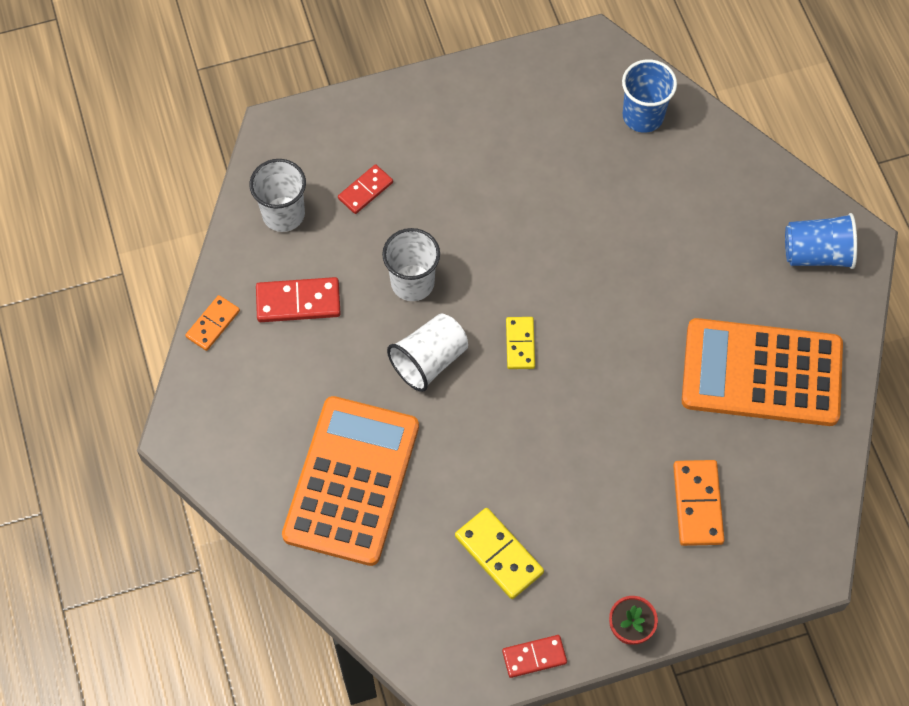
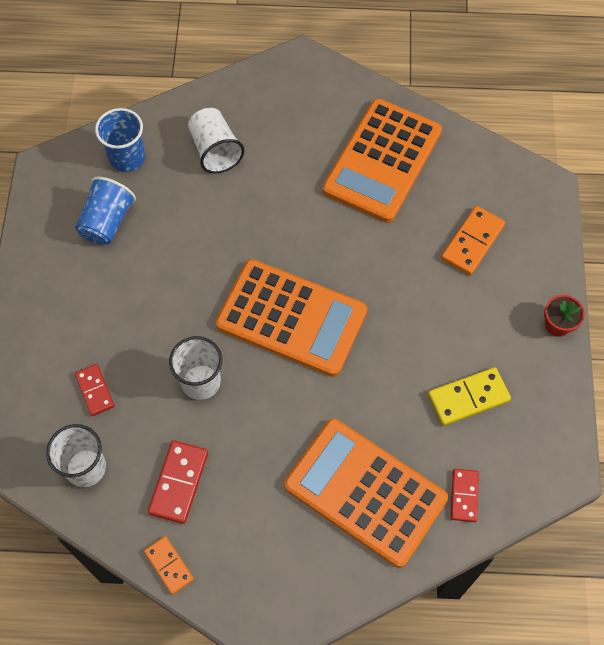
camera: 70 degrees left, 0 degrees up
white cup [387,314,468,392] -> white cup moved to [188,108,244,173]
red domino [502,635,567,678] -> red domino moved to [451,469,479,522]
yellow domino [506,317,535,369] -> orange calculator [216,259,368,377]
orange domino [673,460,725,546] -> orange domino turned 75 degrees counterclockwise [441,206,505,275]
blue cup [785,213,857,269] -> blue cup moved to [75,177,136,245]

